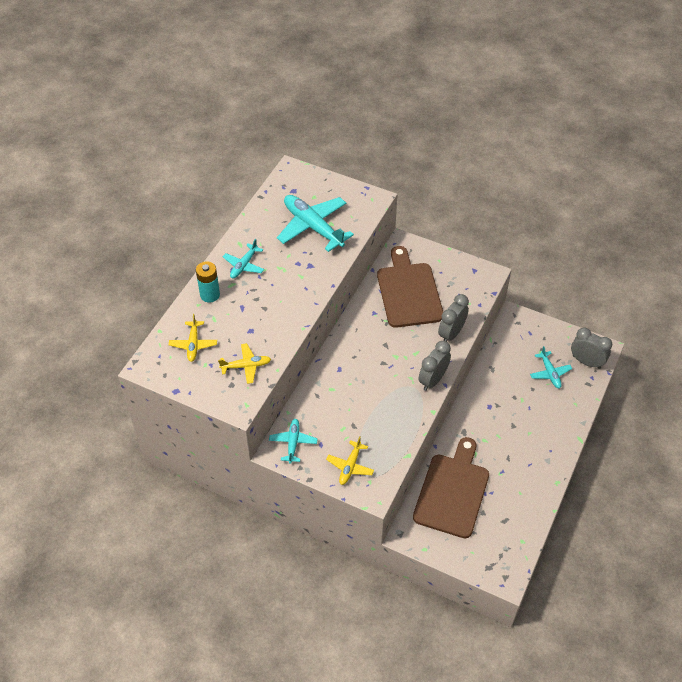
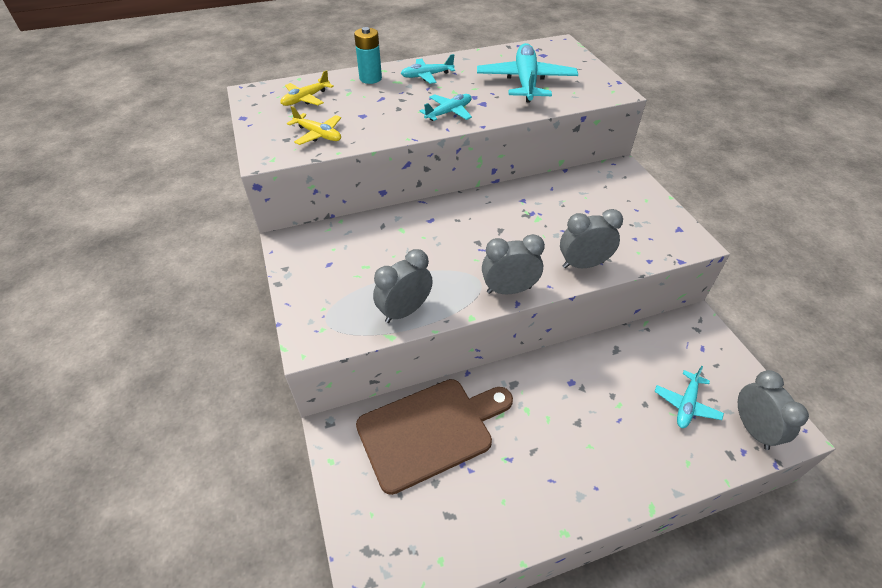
camera: 45 degrees right, 5 degrees down
turquoise plane [269,419,318,464] -> turquoise plane moved to [420,94,472,121]
yellow plane [326,436,374,485] -> none
brown cutting board [377,246,443,328] -> none
none -> grey clock [373,249,433,323]

